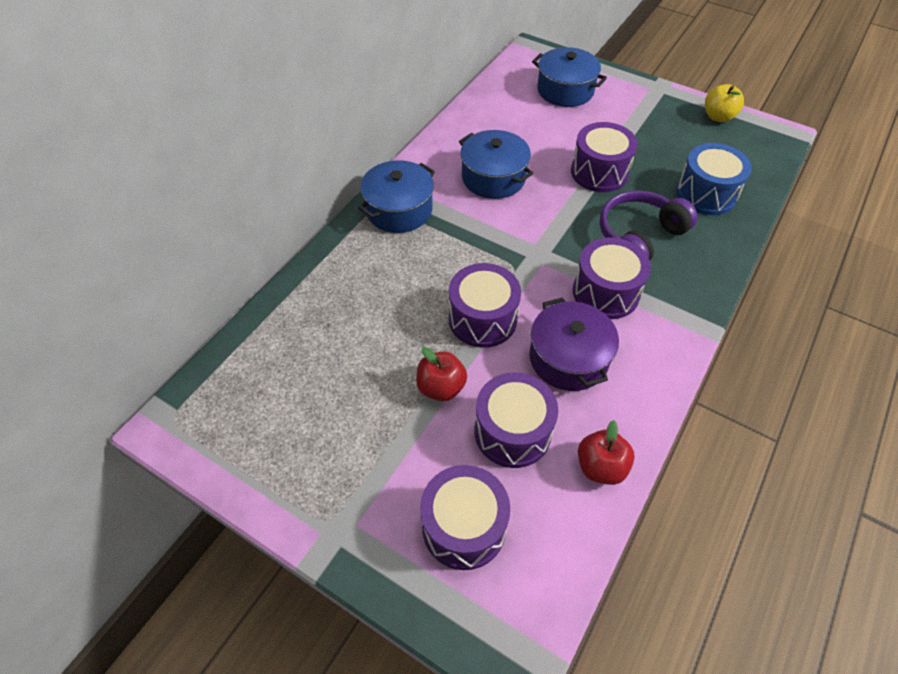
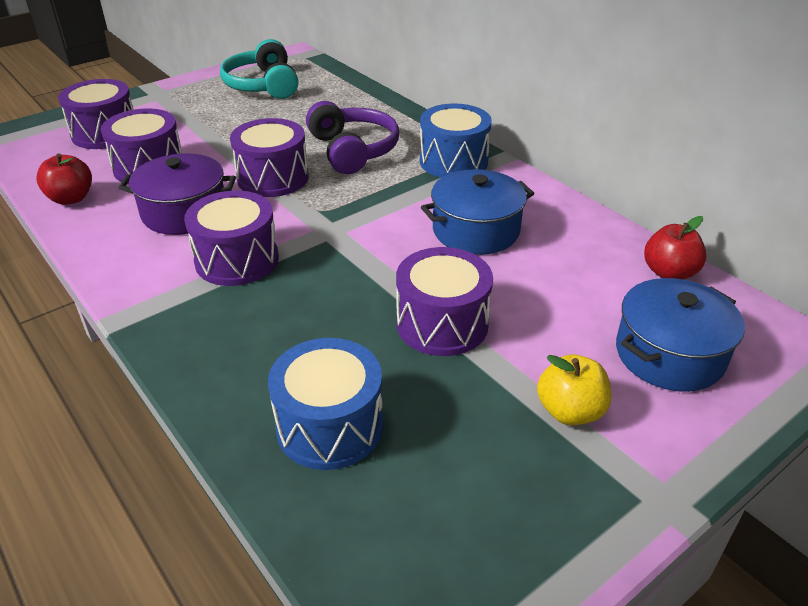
camera: 110 degrees right, 15 degrees down
blue pot [358,160,435,233] -> blue drum [420,103,492,178]
red apple [416,347,467,401] -> red apple moved to [644,216,707,279]
purple headphones [600,190,697,260] -> purple headphones moved to [306,101,399,174]
yellow apple [705,84,744,122] -> yellow apple moved to [537,354,611,425]
none -> turquoise headphones [220,39,298,99]

